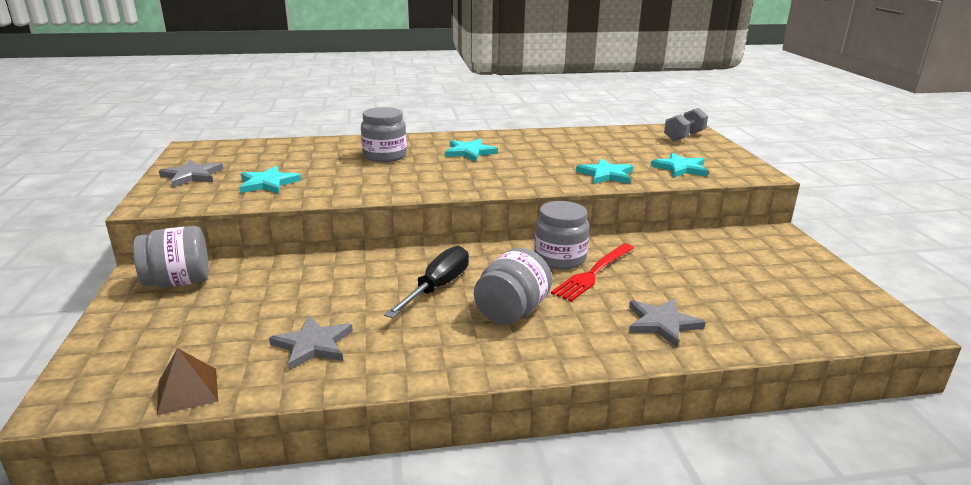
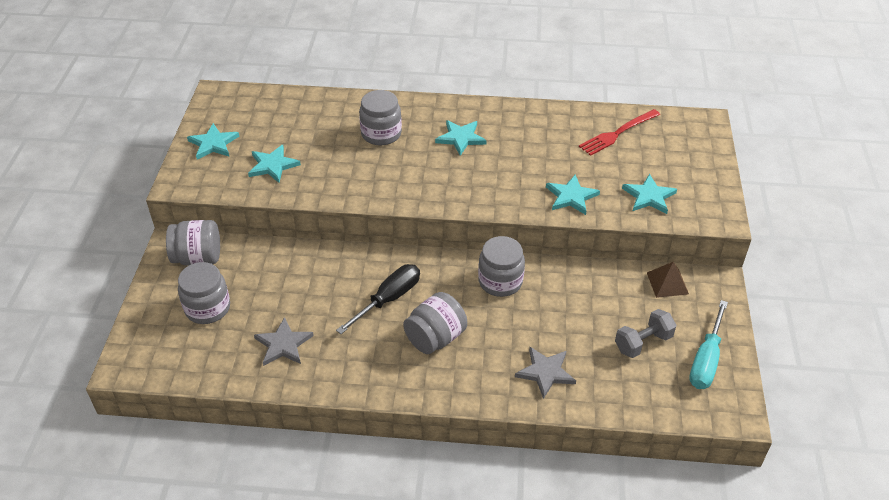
camera: 15 degrees right, 20 degrees up
brown pyramid [157,348,218,415] -> brown pyramid moved to [647,262,689,298]
grey star [159,160,223,187] -> turquoise star [187,123,239,160]
red fork [551,244,634,302] -> red fork moved to [579,109,660,156]
grey dumbbell [664,108,708,142] -> grey dumbbell moved to [615,309,677,358]
none -> grey jar [178,262,230,324]
none -> turquoise screwdriver [689,300,728,389]

